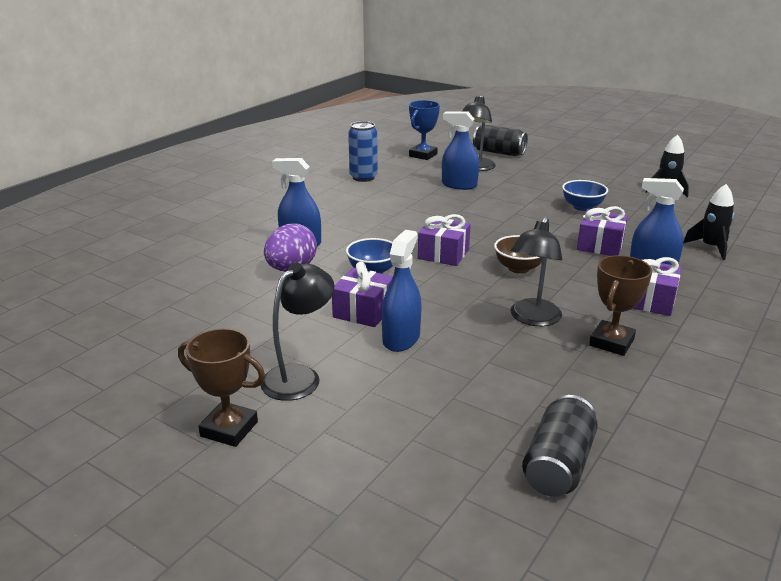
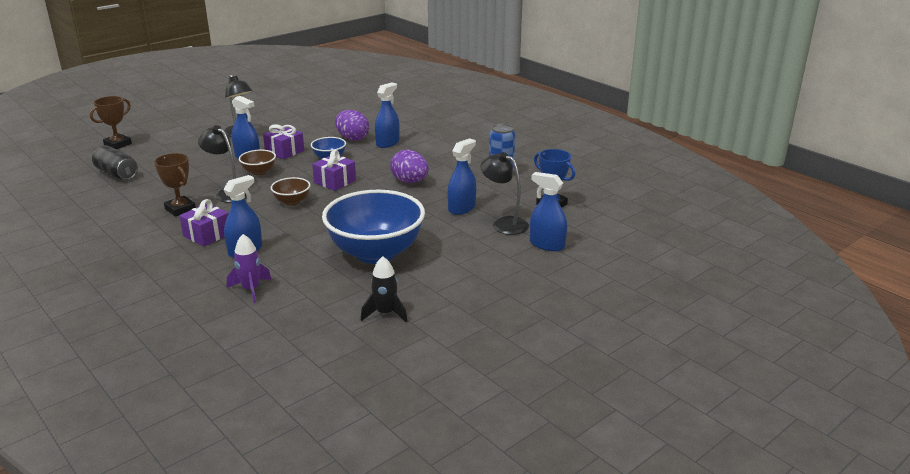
camera: 105 degrees right, 0 degrees up
brown trophy [178,328,265,447] -> brown trophy moved to [90,96,132,149]
black can [473,125,528,156] -> blue spray bottle [530,172,567,251]
blue bowl [562,180,608,211] -> blue bowl [322,190,425,264], size x2.29
purple gift [577,206,628,256] -> none
black rocket [683,184,734,260] -> purple rocket [227,234,272,303]
none -> brown bowl [239,150,276,175]
none -> purple egg [390,150,429,183]

